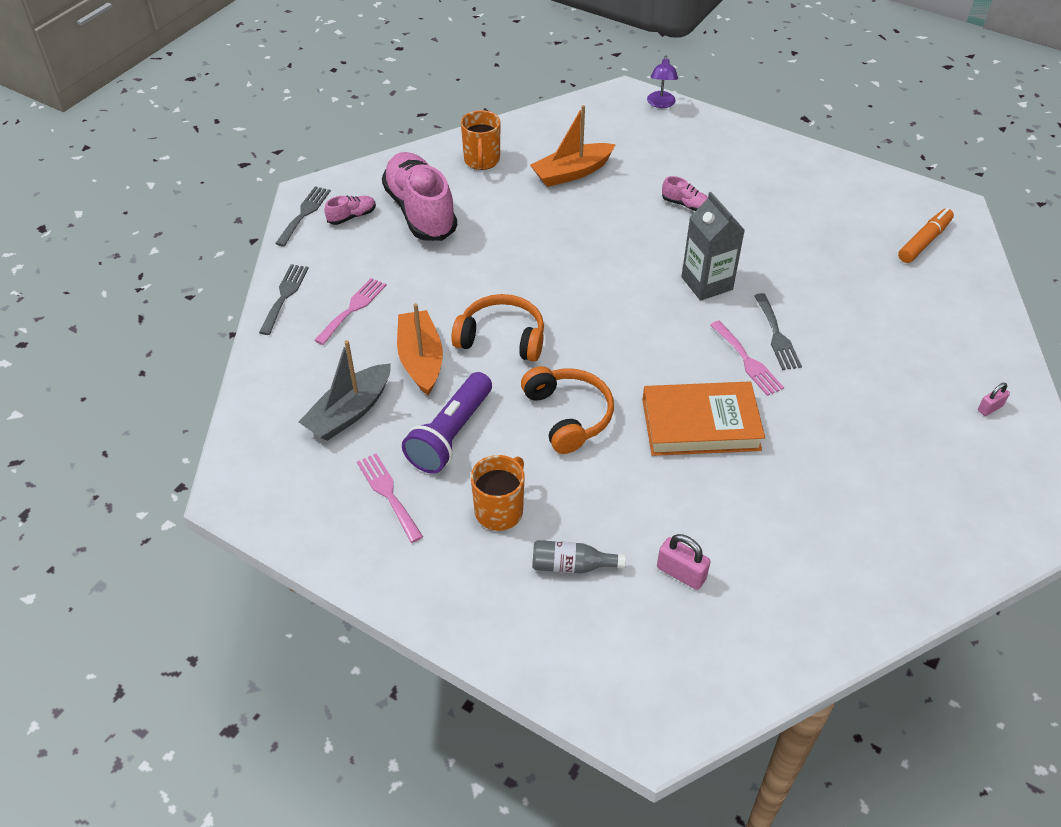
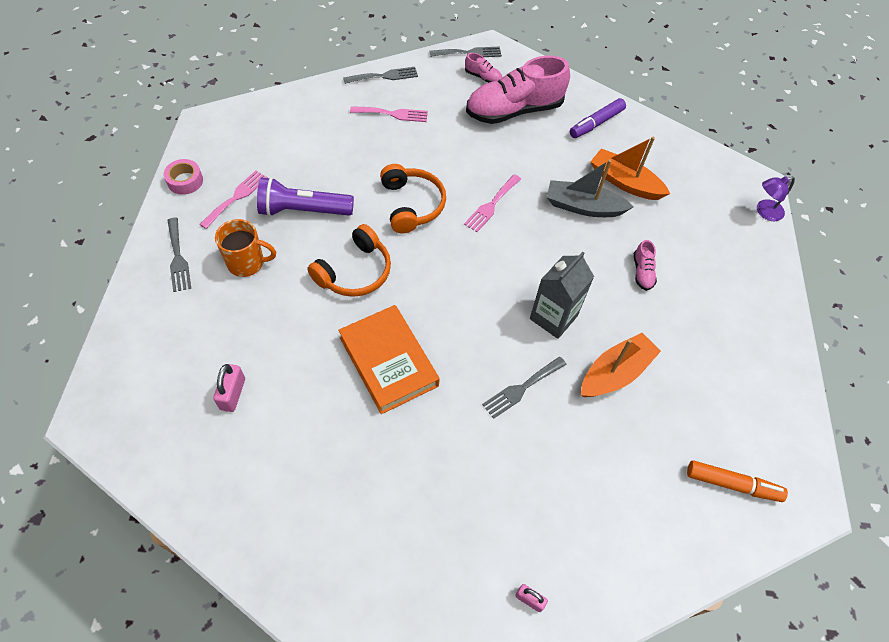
camera: 60 degrees right, 10 degrees up
grey boat [299,340,391,441] -> grey boat moved to [547,159,634,217]
pink shoe [382,152,457,241] -> pink shoe turned 150 degrees counterclockwise [466,56,570,124]
orange boat [397,303,443,395] -> orange boat moved to [581,333,661,397]
orange mug [461,110,500,170] -> purple marker [570,98,626,138]
grey bottle [532,540,626,573] -> none
pink fork [710,321,784,396] -> pink fork moved to [464,174,521,232]
none -> pink tape [164,159,203,195]
none -> grey fork [168,217,191,292]

